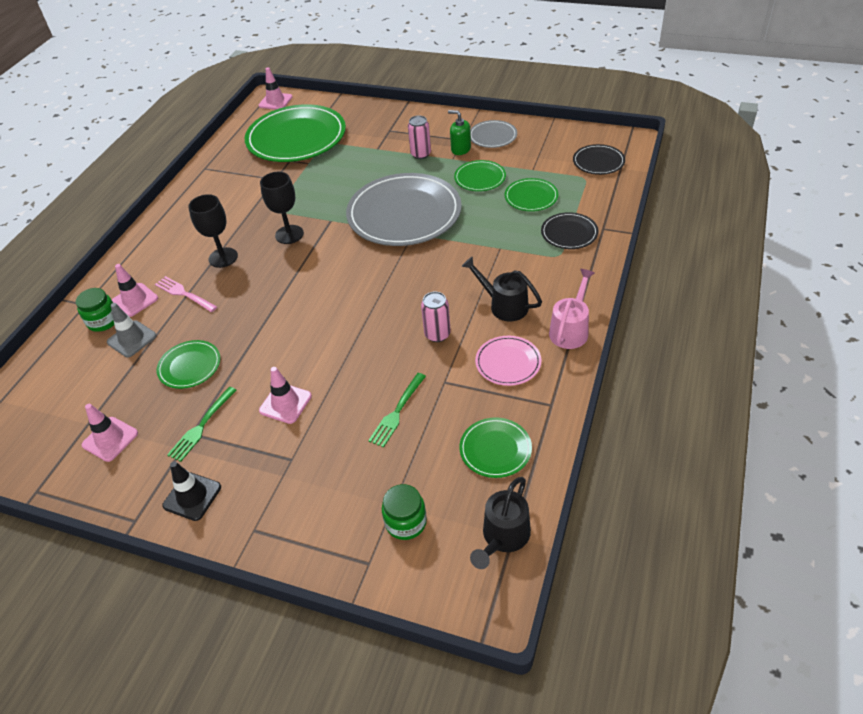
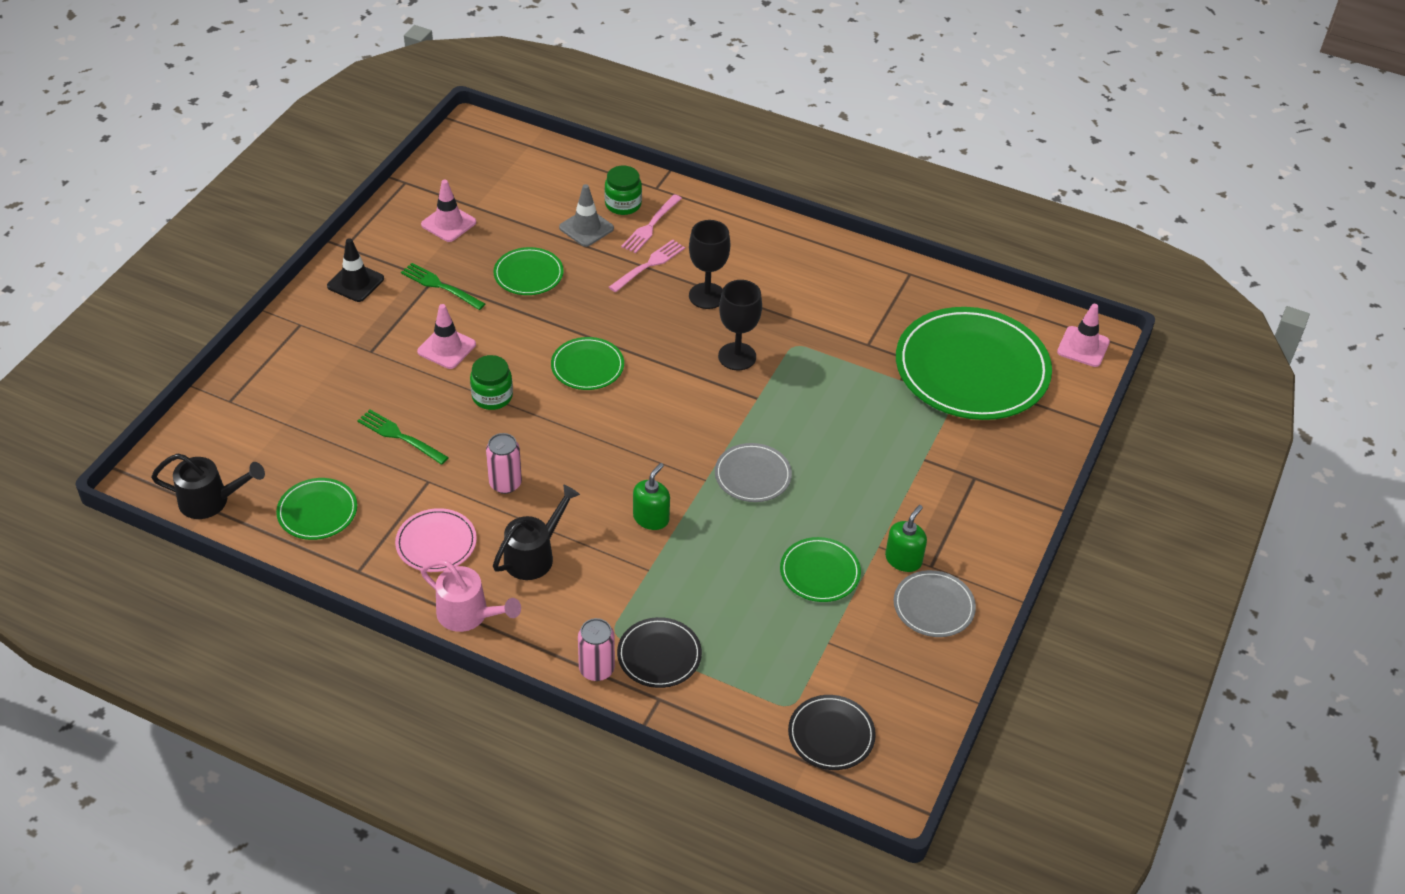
camera: 90 degrees right, 0 degrees up
pink traffic cone [112,264,158,317] -> pink fork [621,194,682,253]
grey plate [346,173,462,246] -> grey plate [715,443,792,502], size x0.47
green jar [382,484,427,540] -> green jar moved to [470,355,513,410]
pink can [408,115,431,159] -> pink can moved to [578,618,615,681]
black watering can [470,477,531,569] -> black watering can turned 150 degrees clockwise [151,454,265,519]
green plate [504,178,558,211] -> green plate moved to [551,337,624,390]
none -> green soap dispenser [633,463,670,530]

